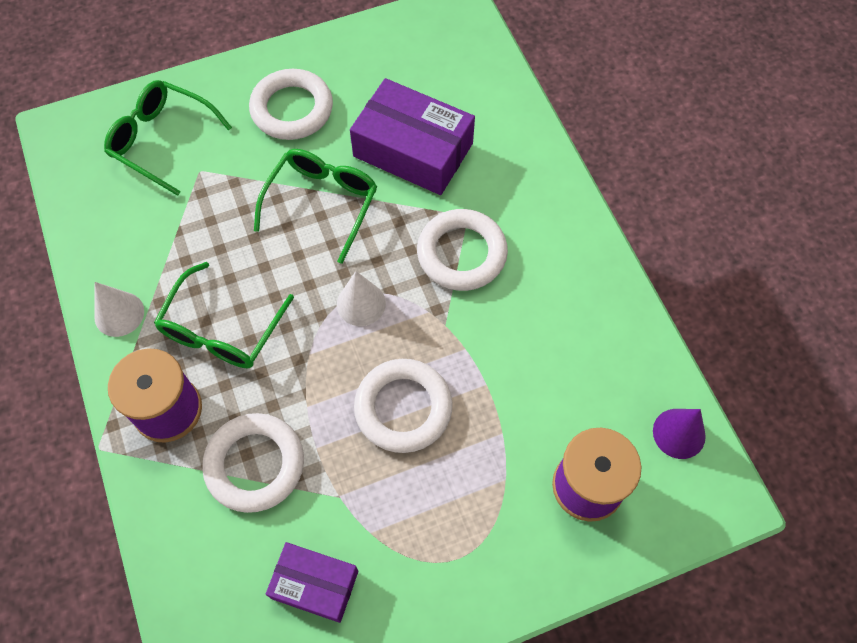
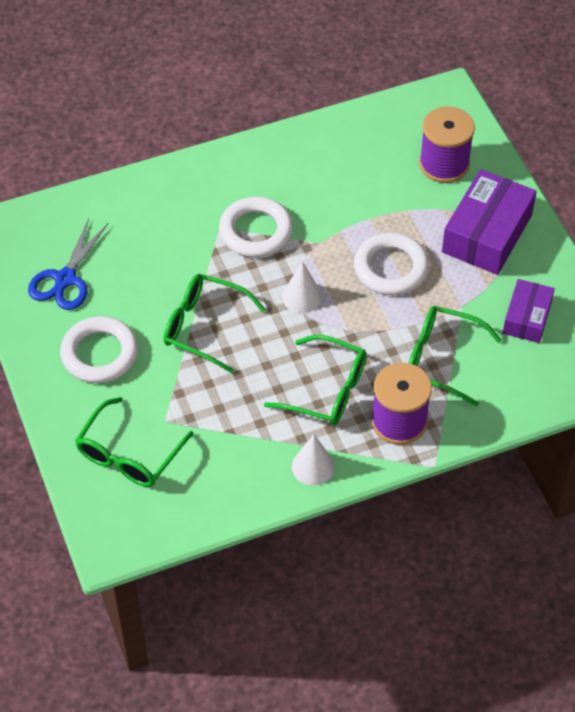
camera: 90 degrees left, 10 degrees down
white ring [202,413,304,513] -> green glasses [409,306,502,406]
purple box [350,78,475,195] -> purple box moved to [442,169,537,275]
purple cone [653,409,706,459] -> none
none -> blue scissors [28,218,109,310]

